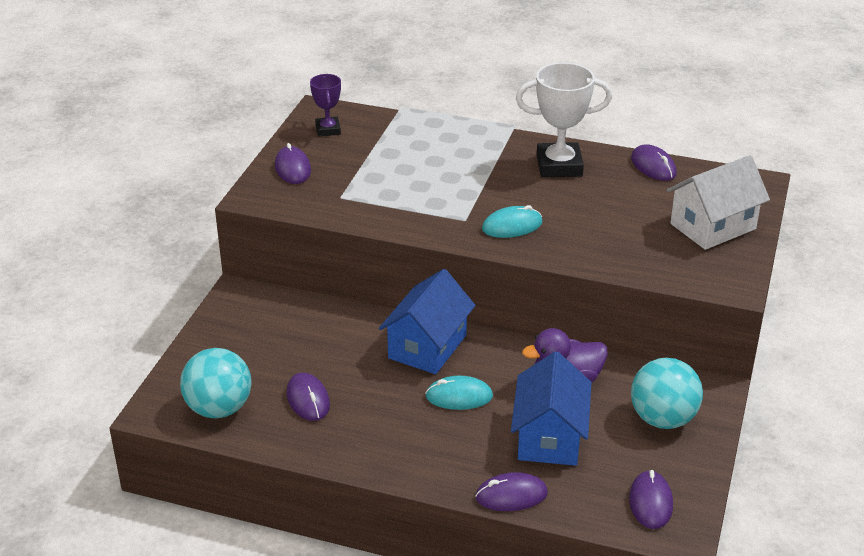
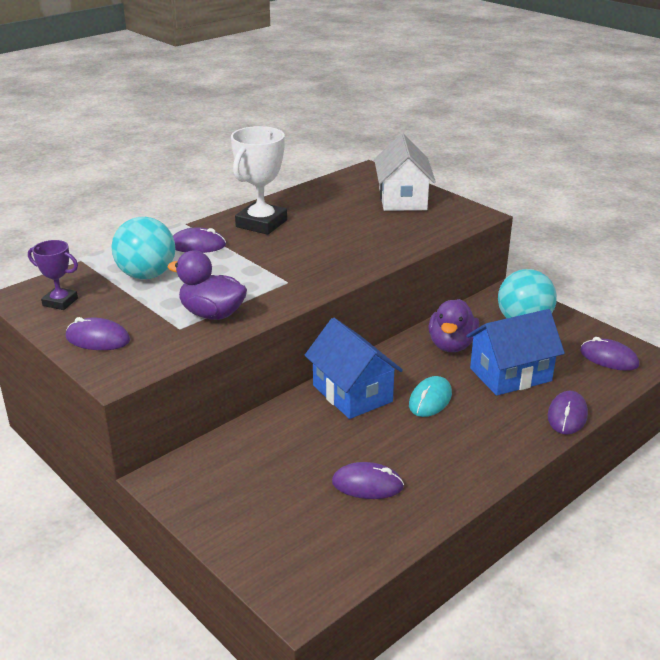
camera: 60 degrees left, 5 degrees down
turquoise ball [180,348,251,418] -> turquoise ball moved to [112,217,175,279]
turquoise mouse [482,205,543,238] -> none
blue house [511,351,592,466] -> blue house turned 60 degrees counterclockwise [466,309,565,396]
purple mouse [631,144,677,181] -> purple mouse moved to [173,227,226,253]
none -> purple duck [167,250,247,320]

